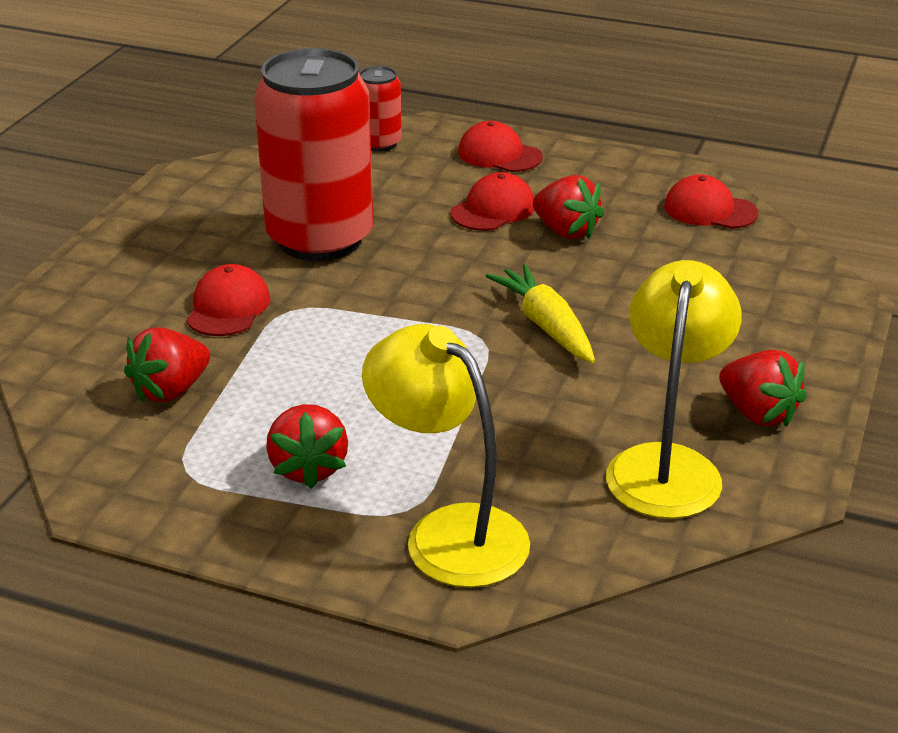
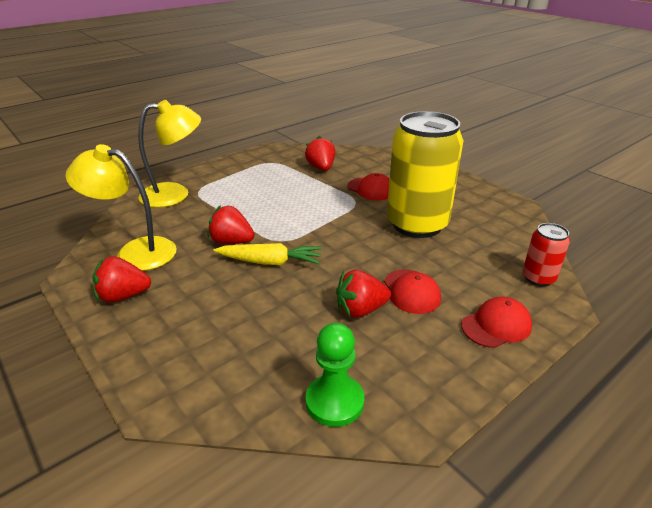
camera: 120 degrees right, 0 degrees up
red can [254,48,373,261] -> yellow can [387,111,464,238]
red strawberry [266,404,348,489] -> red strawberry moved to [207,205,254,244]
yellow lamp [606,260,742,519] -> yellow lamp turned 150 degrees clockwise [66,144,177,271]
red cap [664,175,759,229] -> green pawn [306,323,364,427]

